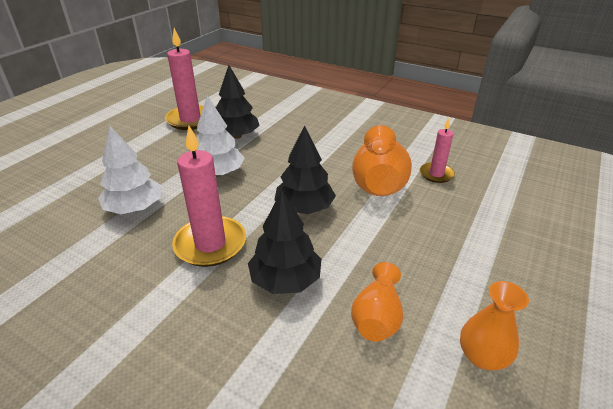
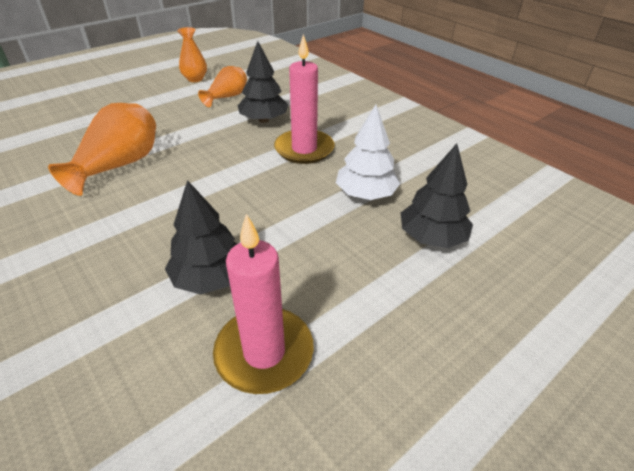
camera: 160 degrees left, 5 degrees up
white tree [196,96,245,176] -> none
black tree [274,125,336,214] -> black tree moved to [401,144,473,248]
pink candle [420,118,455,183] -> none

